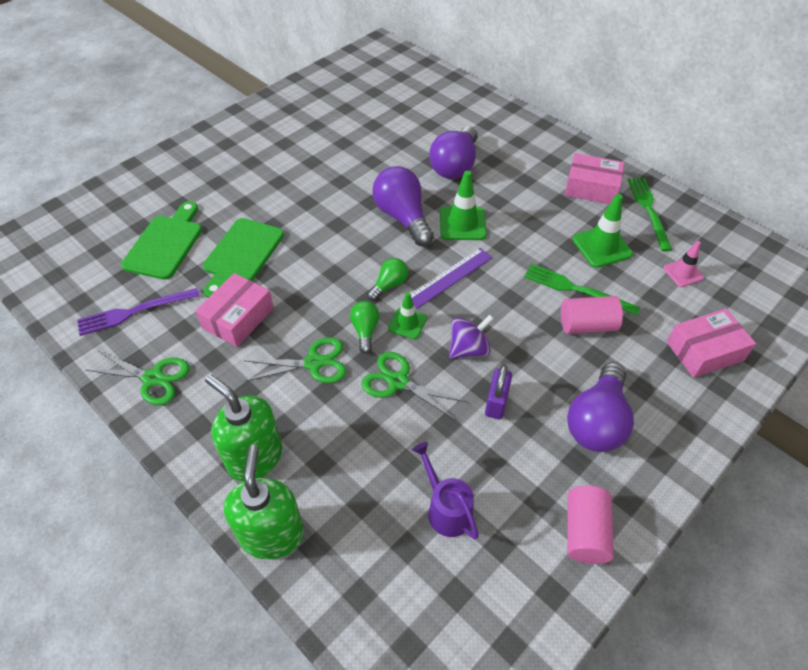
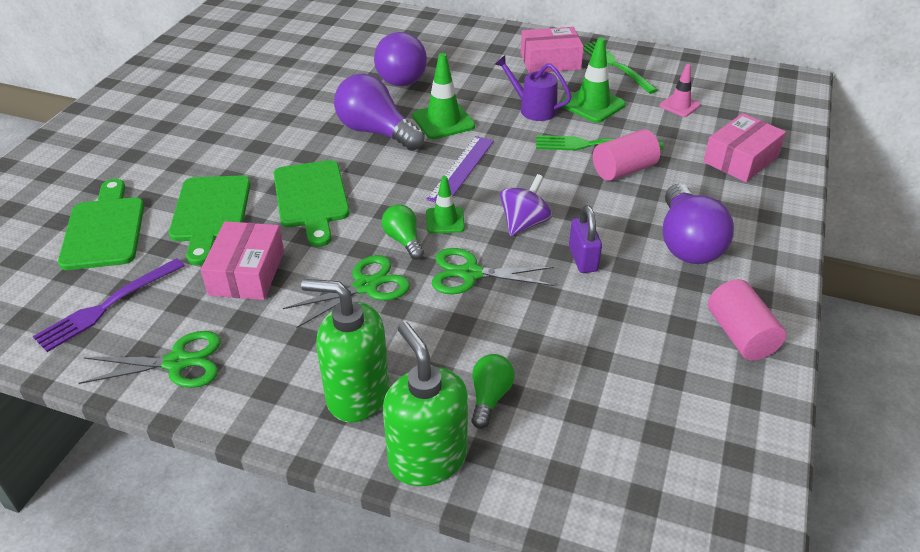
camera: 25 degrees left, 10 degrees down
green light bulb [367,258,408,301] -> green light bulb moved to [471,354,515,429]
purple watering can [412,442,479,540] -> purple watering can moved to [495,55,572,121]
none -> green cutting board [274,160,350,247]

